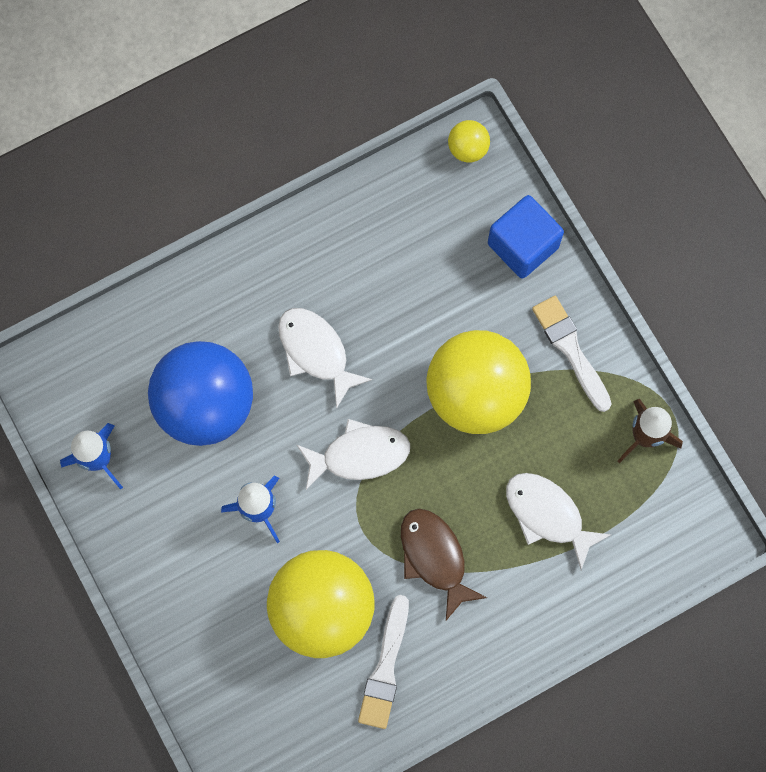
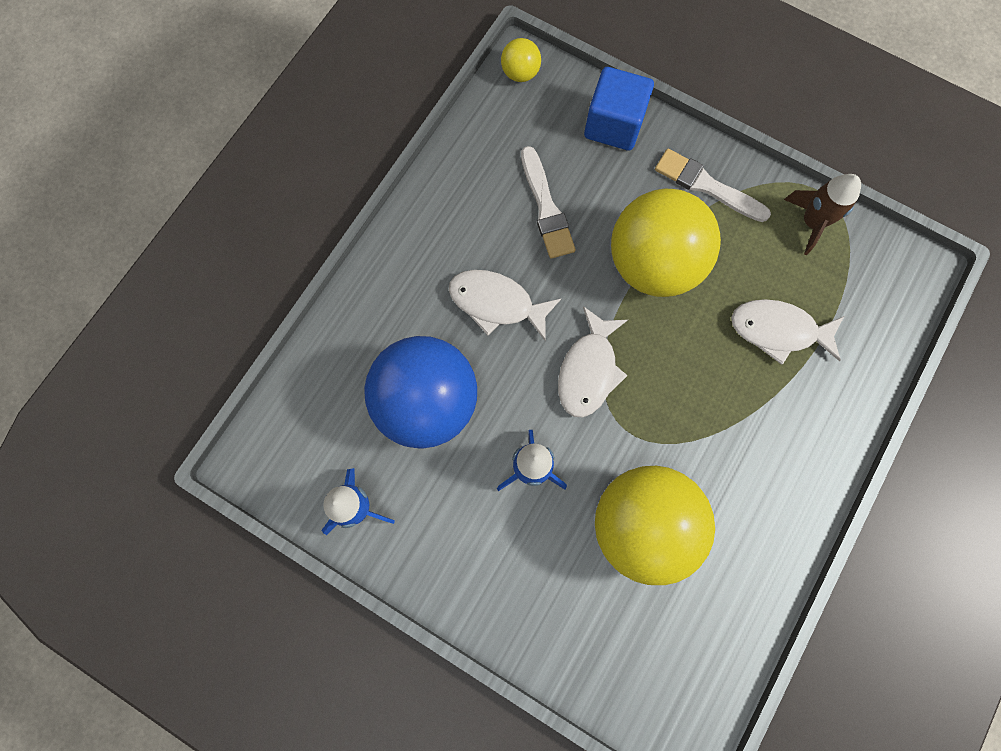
camera: 30 degrees left, 0 degrees up
white fish [296,419,410,490] -> white fish turned 150 degrees clockwise [558,306,628,417]
white brush [358,595,409,729] -> white brush moved to [521,146,576,259]
brown fish [401,509,487,620] -> none

